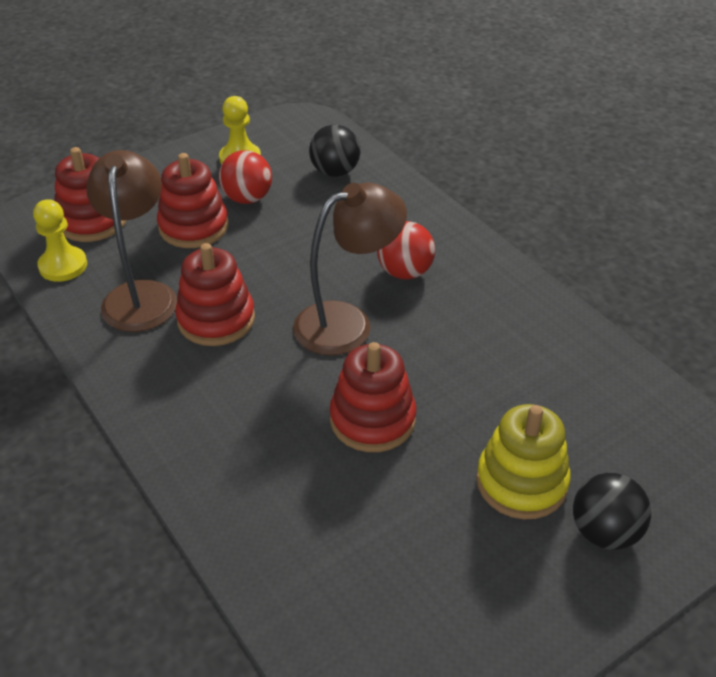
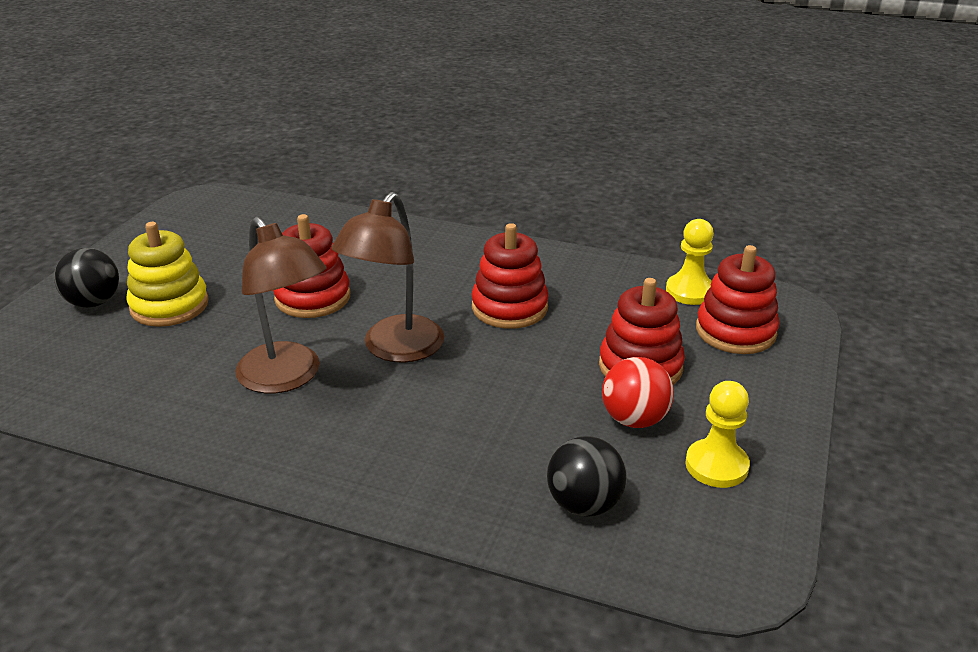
camera: 145 degrees right, 10 degrees down
brown lamp [86,150,177,332] -> brown lamp moved to [235,217,327,394]
red ball [377,221,435,279] -> none

